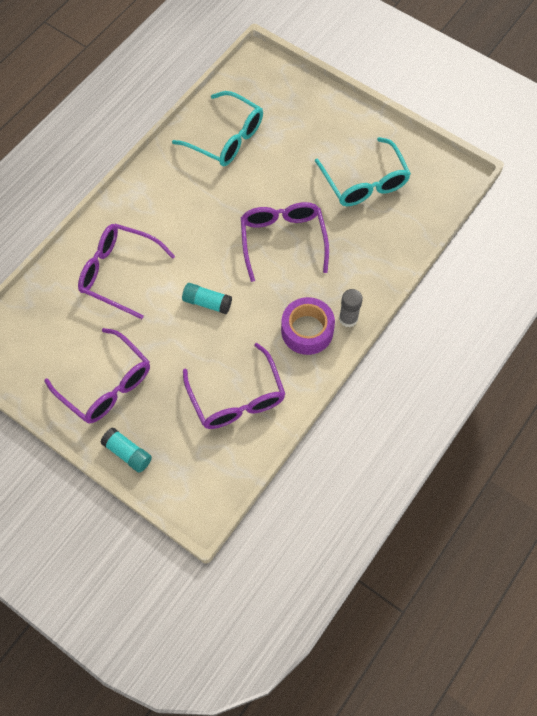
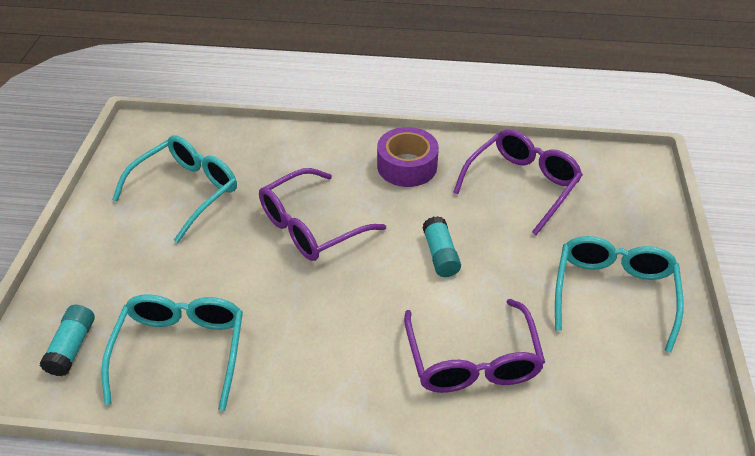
camera: 120 degrees left, 20 degrees down
purple glasses [44,328,150,423] -> turquoise glasses [555,236,684,352]
turquoise glue stick [100,427,152,473] -> turquoise glue stick moved to [40,305,95,376]
grey glue stick [339,289,363,328] -> none

